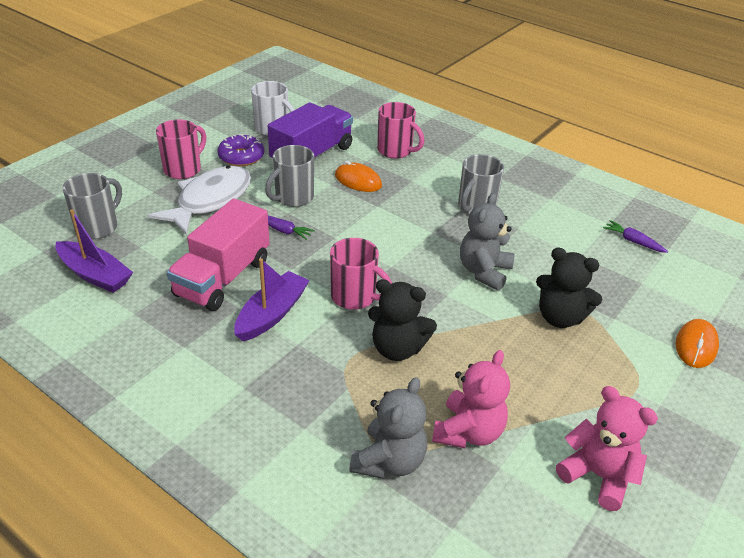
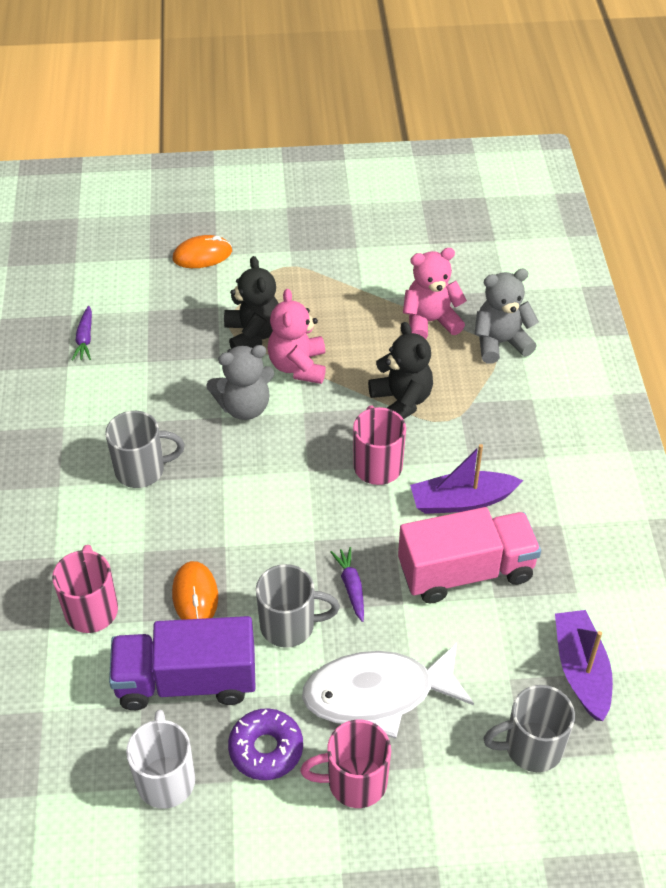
camera: 130 degrees left, 10 degrees up
pink teddy bear [556,386,658,511] -> pink teddy bear moved to [268,289,326,384]

